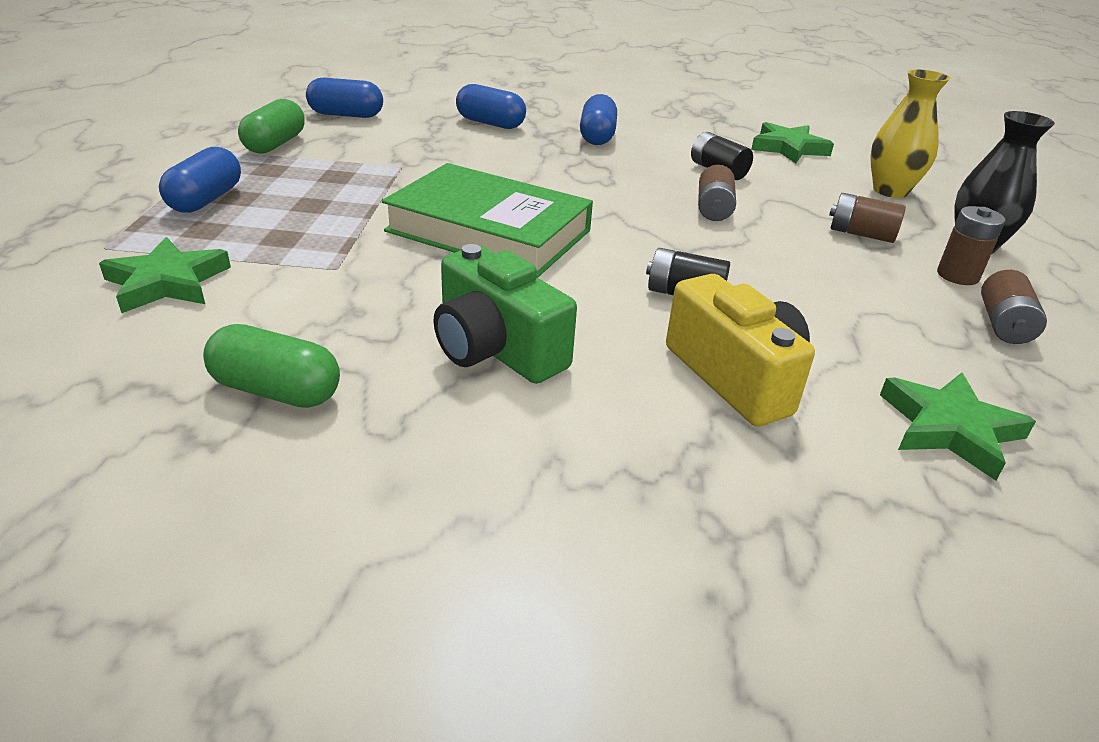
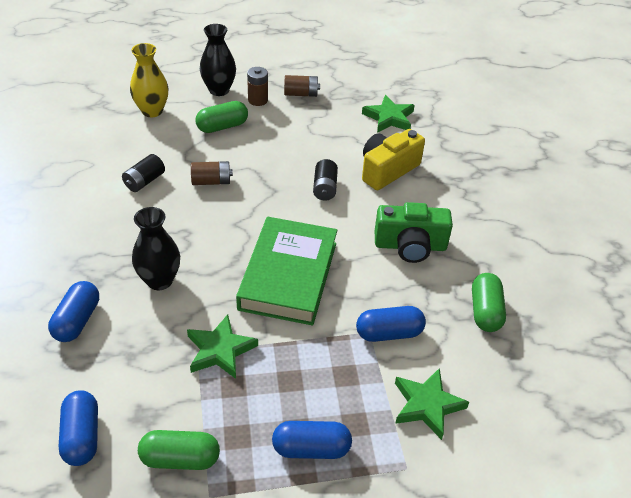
camera: 105 degrees left, 10 degrees up
green camera [434,244,577,384] -> green camera turned 60 degrees clockwise [375,202,453,263]
blue capsule [580,94,617,145] -> blue capsule moved to [356,306,426,342]
green star [751,122,834,163] -> green star moved to [187,314,258,379]
brown battery [829,193,906,243] -> green capsule [195,101,248,133]
none -> black vase [132,207,180,290]

